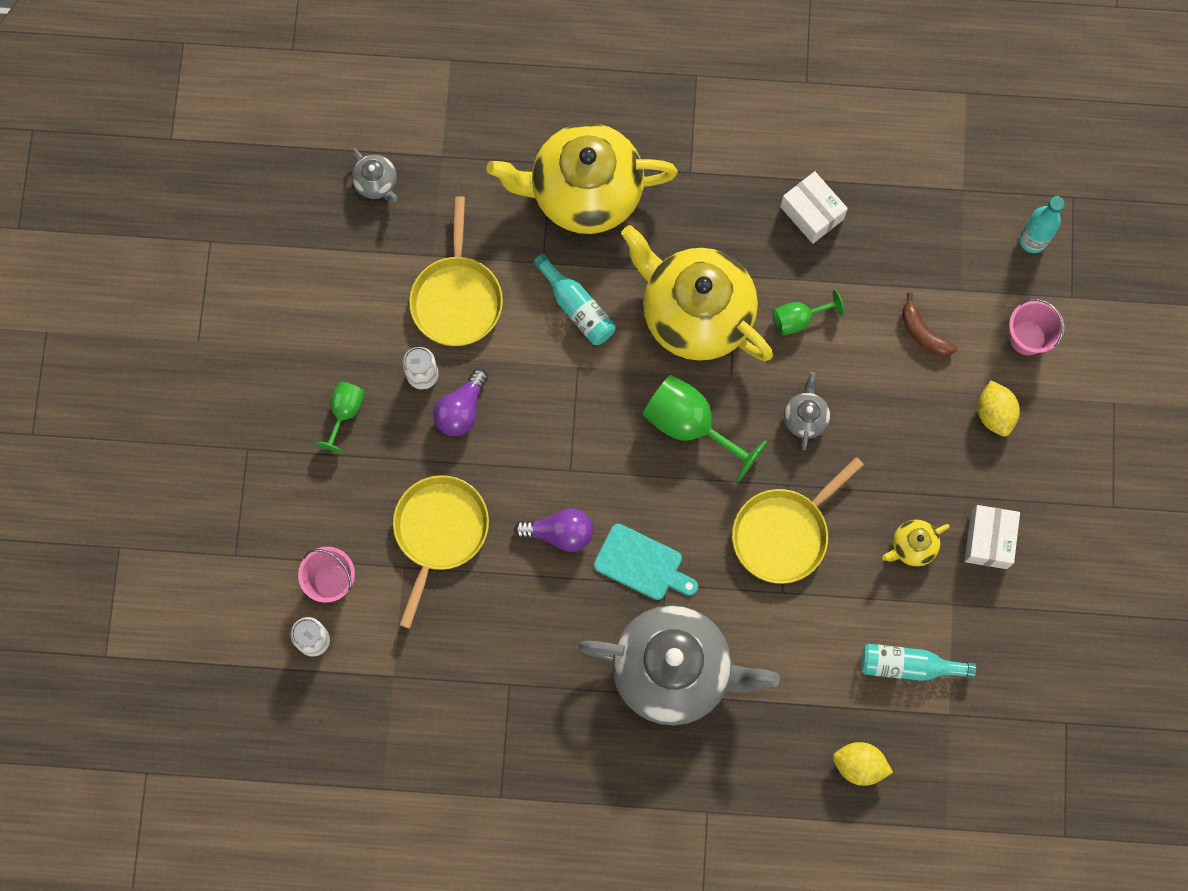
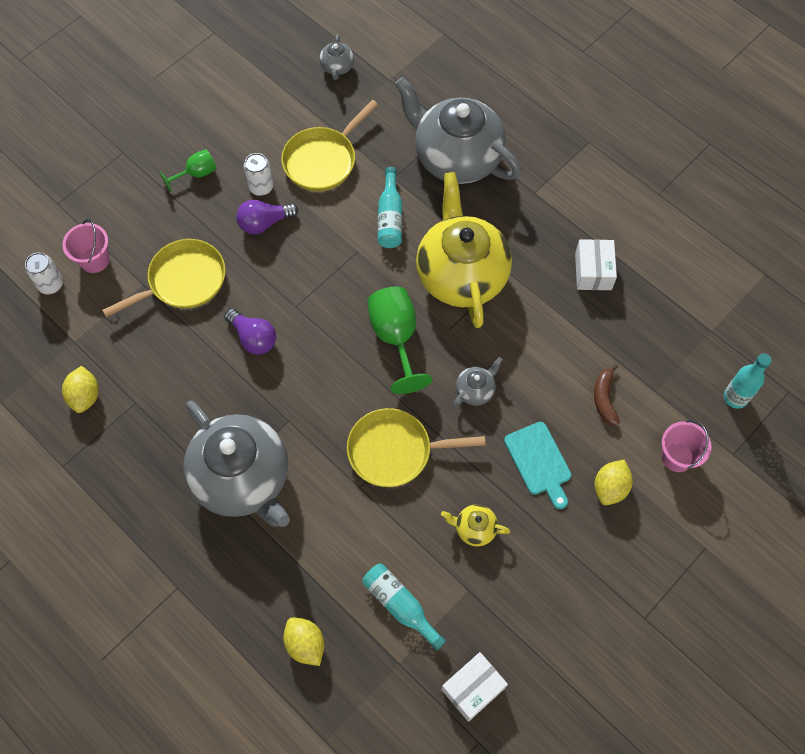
camera: 40 degrees right, 10 degrees down
yellow teapot [487,123,678,234] -> grey teapot [395,77,521,184]
turquoise cutting board [594,524,698,600] -> turquoise cutting board moved to [504,422,571,509]
green goblet [773,290,844,336] -> none
white box [965,505,1020,569] -> white box moved to [441,652,508,722]
none -> yellow lemon [62,366,99,413]

